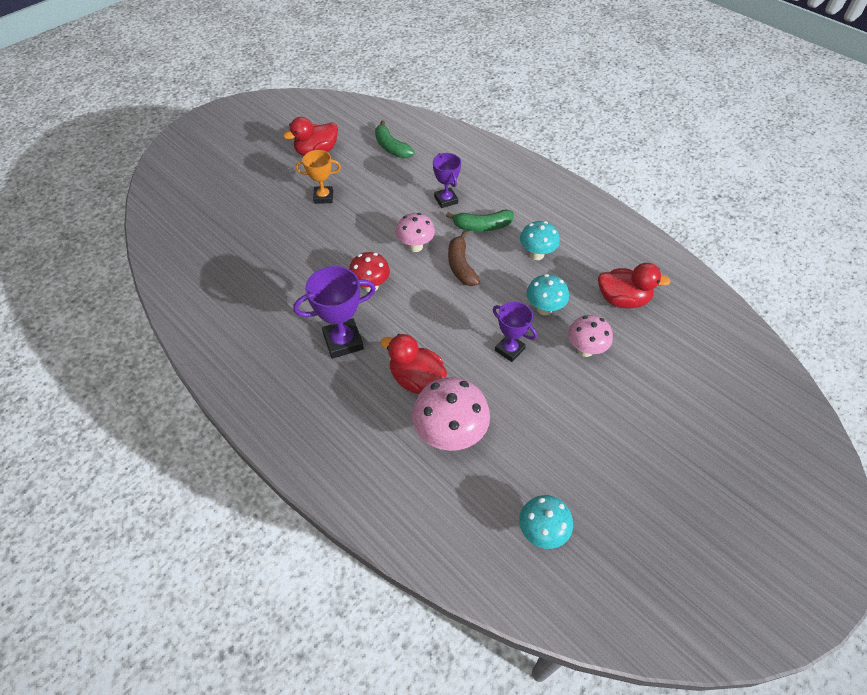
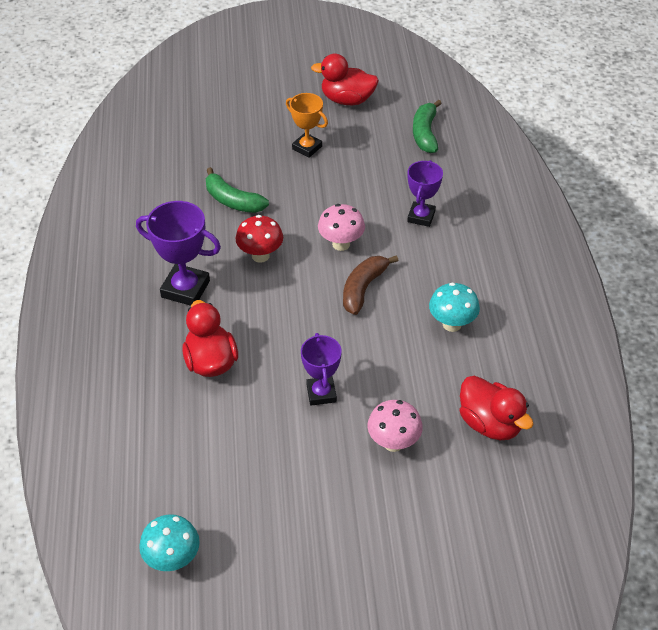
camera: 40 degrees right, 5 degrees down
pink mushroom [412,377,490,451] -> none
green banana [446,210,514,232] -> green banana moved to [206,167,269,213]
turquoise mushroom [527,274,569,315] -> none

